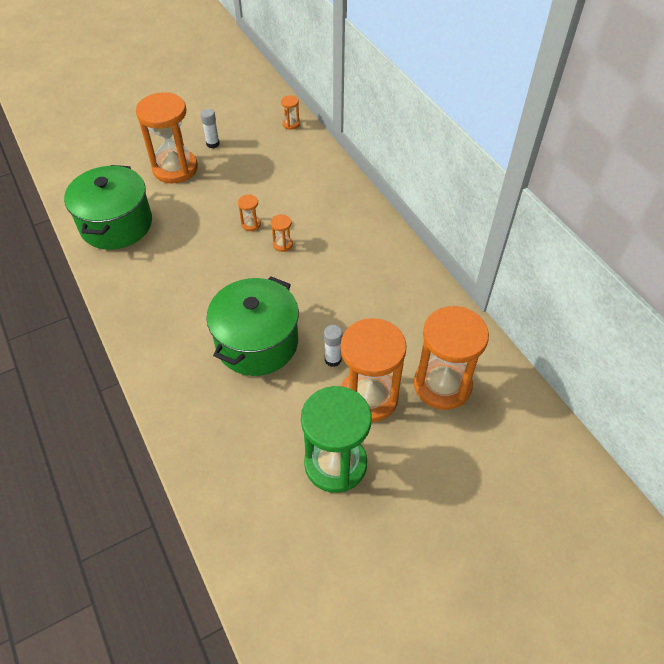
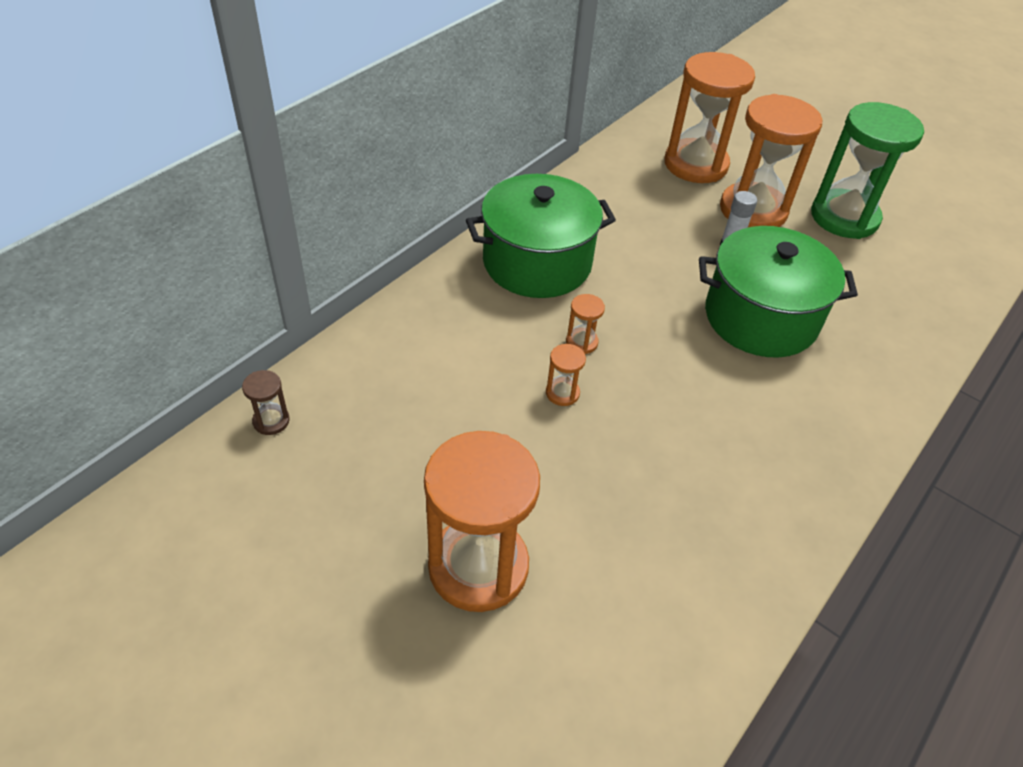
camera: 115 degrees left, 5 degrees down
green pot [64,165,152,250] -> green pot moved to [466,174,616,298]
white glue stick [200,109,220,148] -> none
orange hourglass [281,95,300,130] -> brown hourglass [242,370,290,435]

